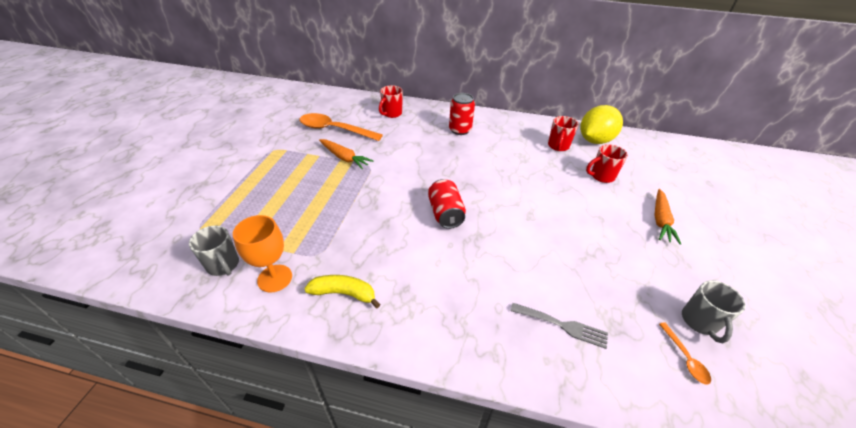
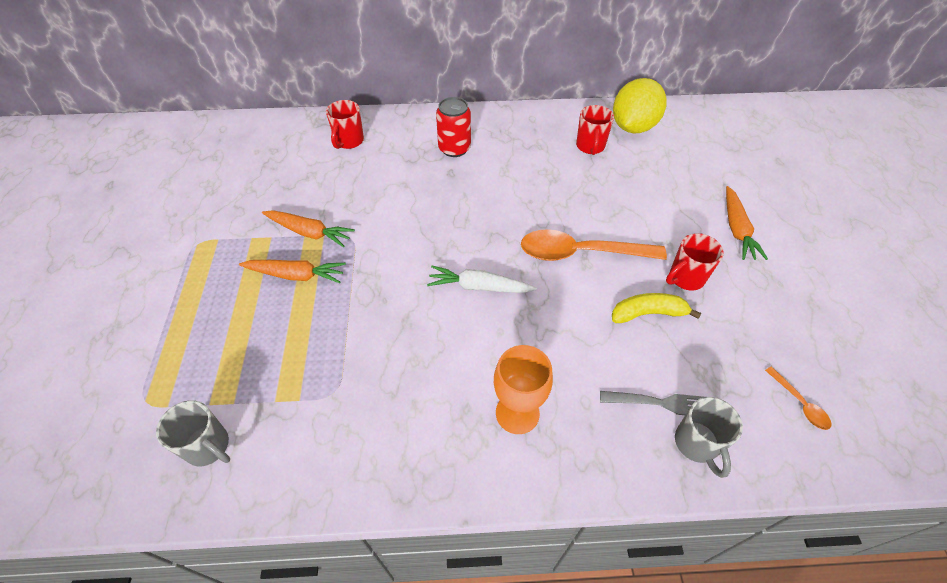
camera: 15 degrees left, 10 degrees up
orange goblet [233,215,292,293] -> orange goblet moved to [494,345,553,434]
orange spoon [299,113,383,141] -> orange spoon moved to [521,229,667,261]
yellow banana [304,275,381,308] -> yellow banana moved to [612,293,701,323]
red can [428,179,466,229] -> white carrot [427,266,537,293]
red mug [586,144,628,183] -> red mug moved to [666,233,724,290]
grey mug [682,280,746,343] -> grey mug moved to [675,397,743,478]
none -> orange carrot [239,260,346,283]

